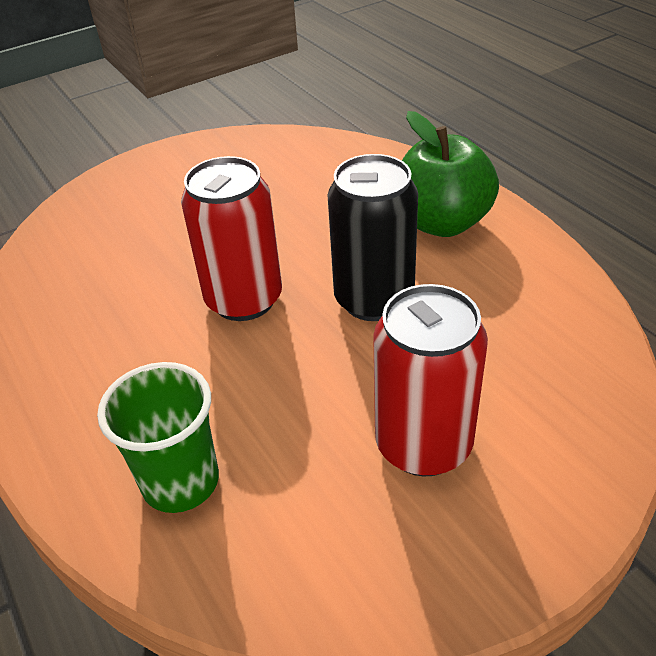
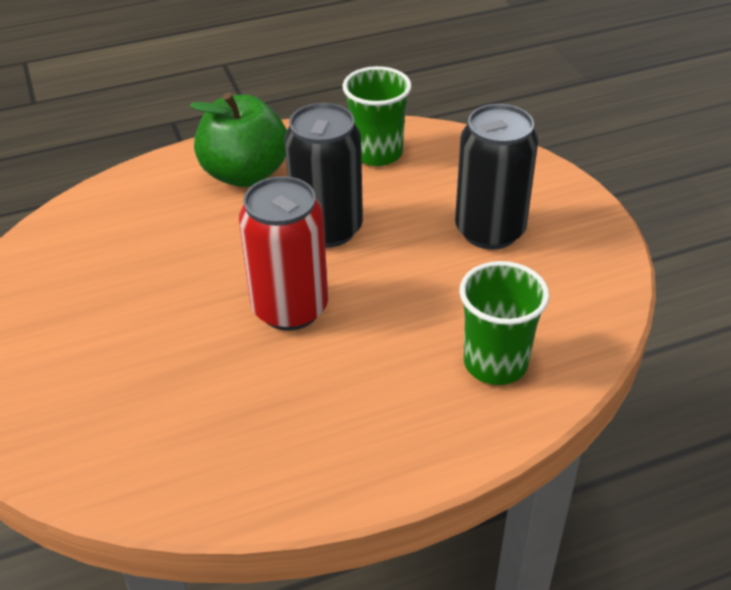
camera: 80 degrees left, 0 degrees up
red can [373,284,488,477] -> black can [455,104,538,249]
none -> green cup [342,66,412,166]

